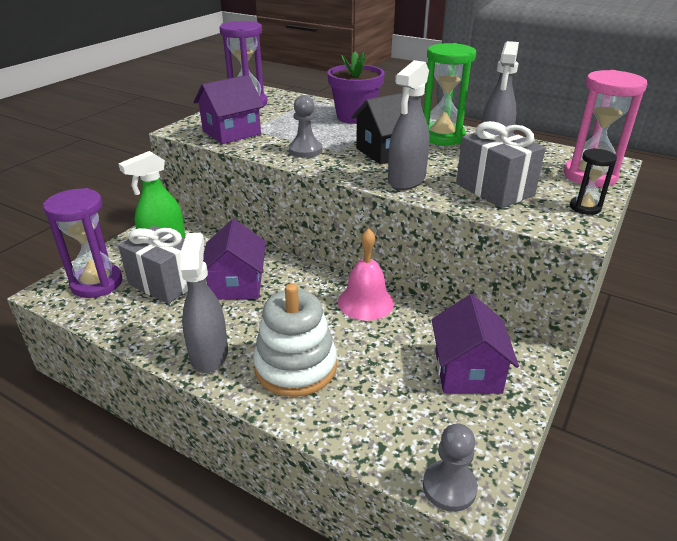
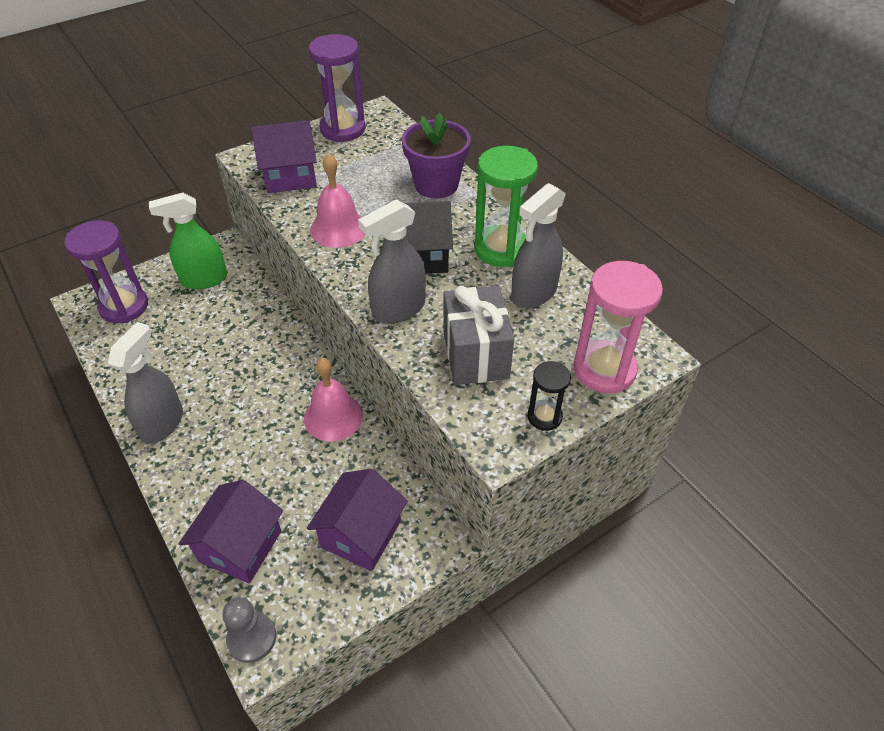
camera: 25 degrees right, 15 degrees up
grey gift [118,226,188,304] -> none
purple house [203,219,266,300] -> purple house moved to [178,480,283,583]
white stacking toy [253,283,337,397] -> none
grey pawn [289,95,322,158] -> pink bell [310,153,365,248]

